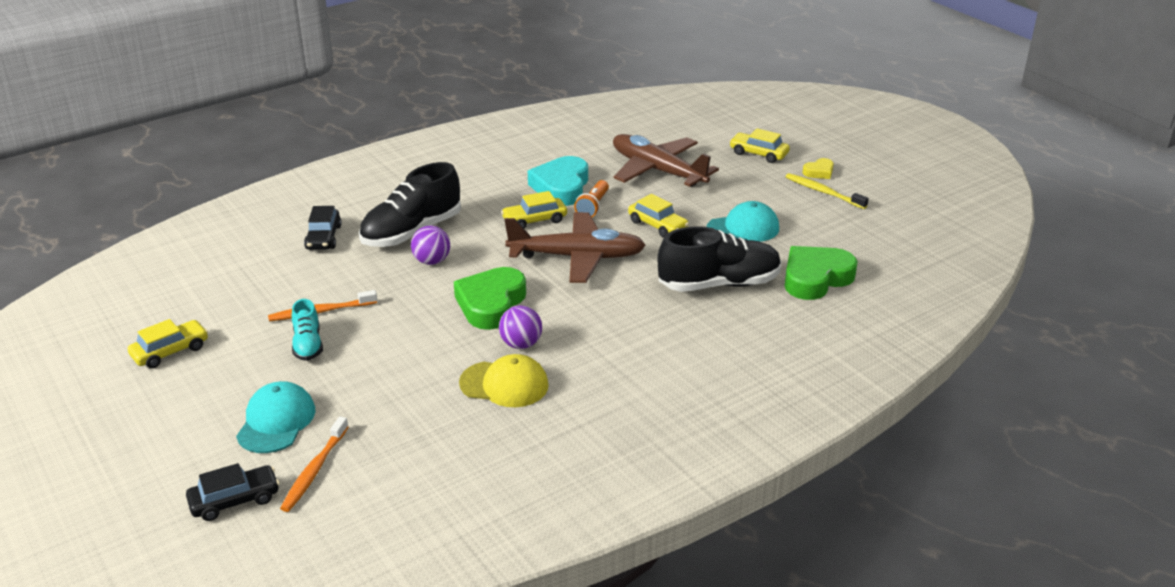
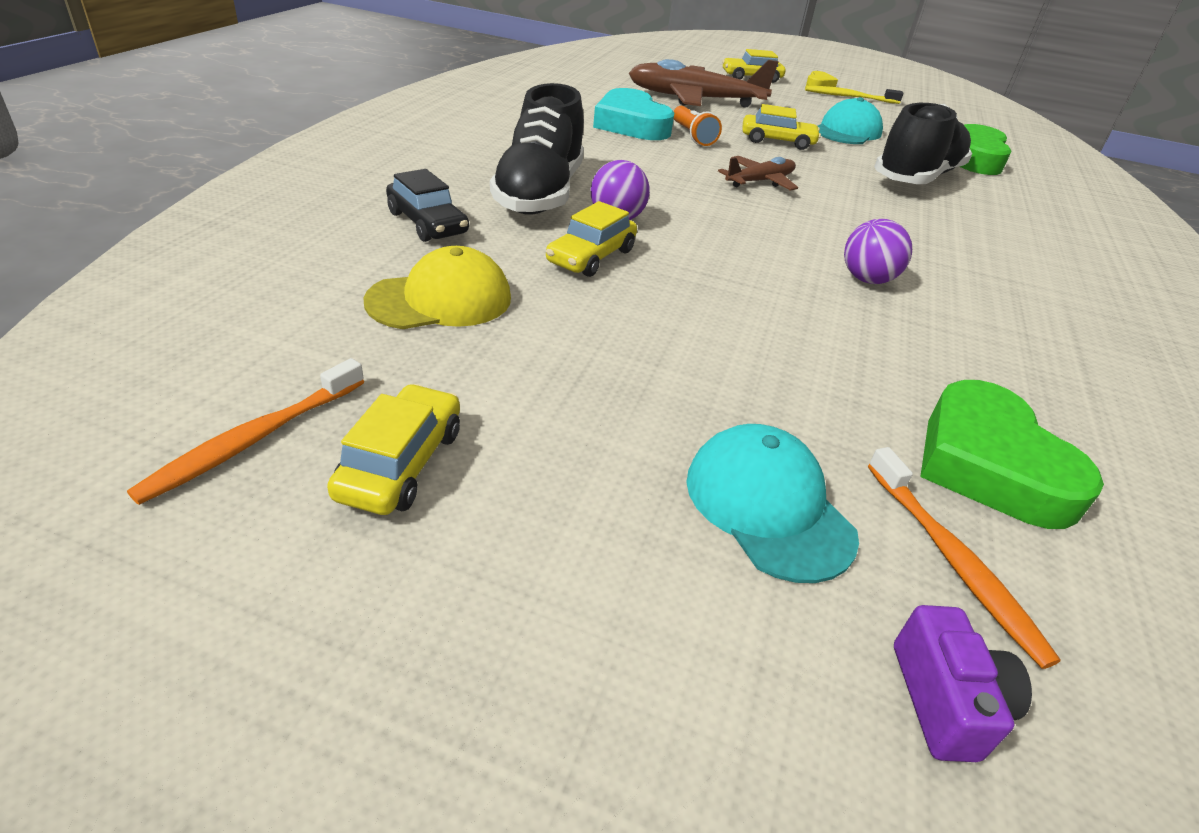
camera: 40 degrees left, 5 degrees up
black car [186,463,280,521] -> purple camera [894,605,1032,762]
orange toothbrush [268,290,377,322] -> orange toothbrush moved to [127,358,364,505]
turquoise shoe [292,299,323,361] -> none
green heart [454,267,526,330] -> green heart moved to [920,380,1104,529]
yellow cap [459,354,549,407] -> yellow cap moved to [363,246,511,329]
yellow car [501,191,567,229] -> yellow car moved to [546,201,637,277]
brown plane [505,212,646,283] -> brown plane [718,156,798,191], size x0.52

